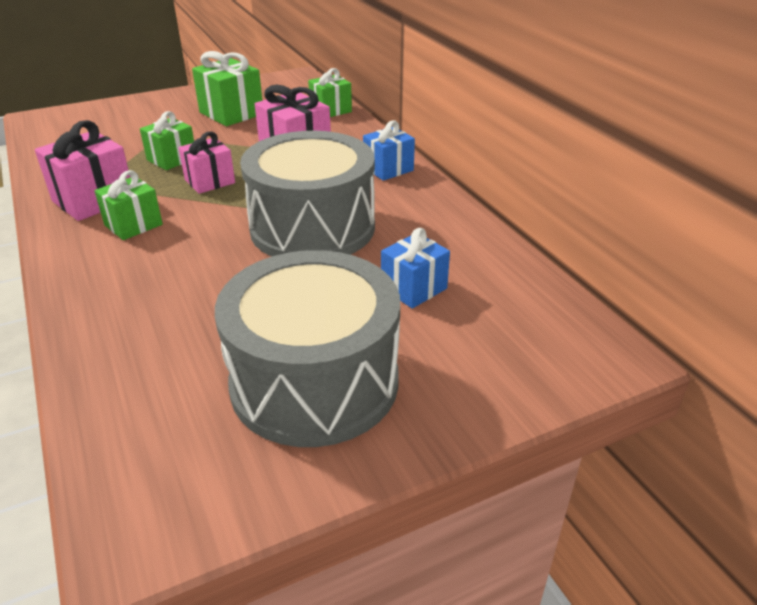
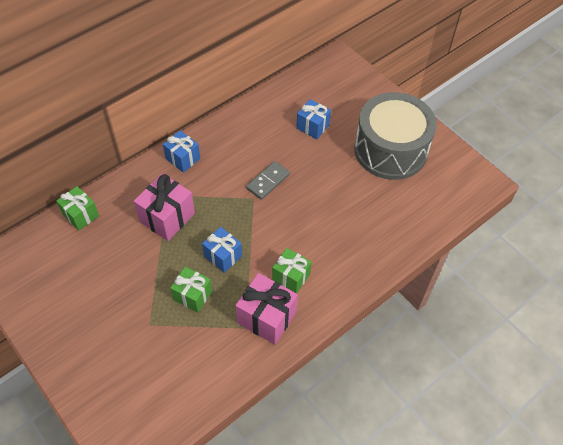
camera: 105 degrees left, 20 degrees up
pink gift [179,131,235,194] -> blue gift [202,227,242,273]
green gift [192,51,262,126] -> none
grey drum [240,131,375,257] -> grey domino [246,161,290,200]

